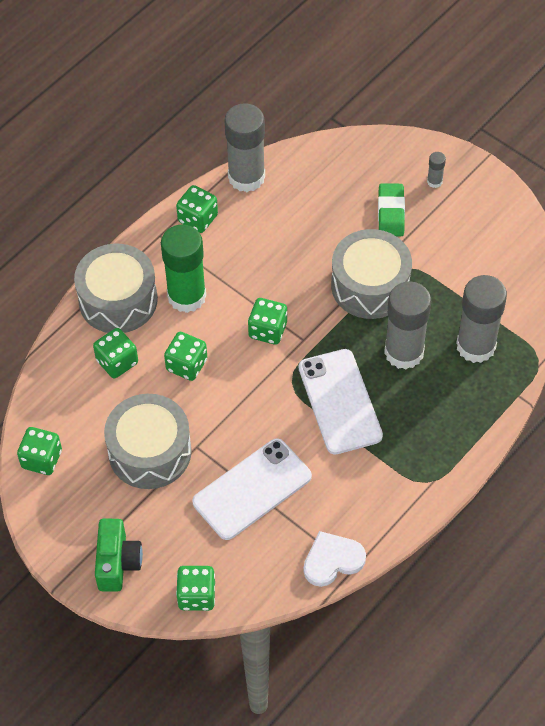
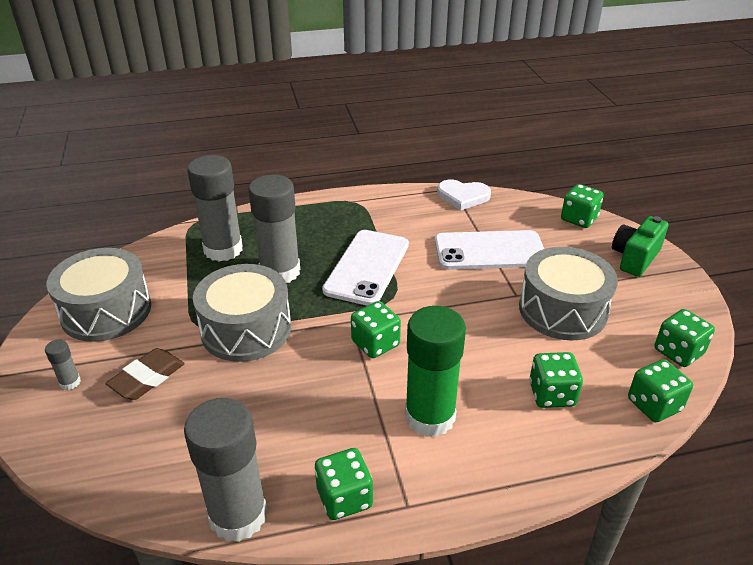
camera: 145 degrees left, 20 degrees down
grey drum [74,244,158,333] -> grey drum moved to [46,248,151,342]
green dice [164,332,207,381] -> green dice moved to [628,359,693,422]
green eraser [378,183,405,236] -> brown eraser [106,348,185,400]

